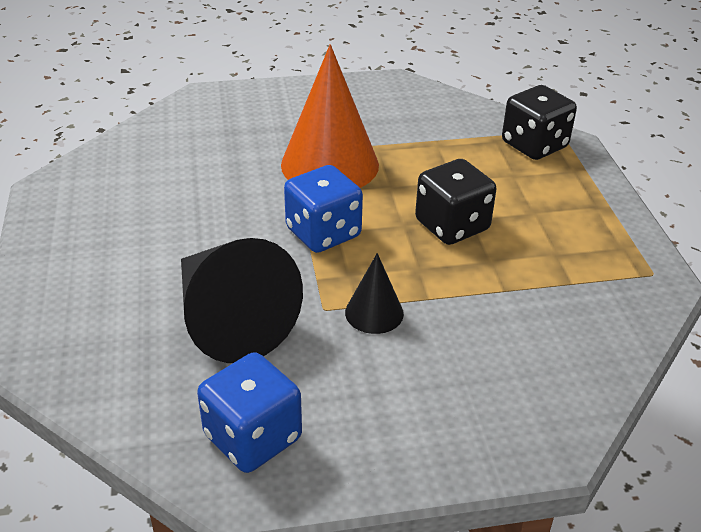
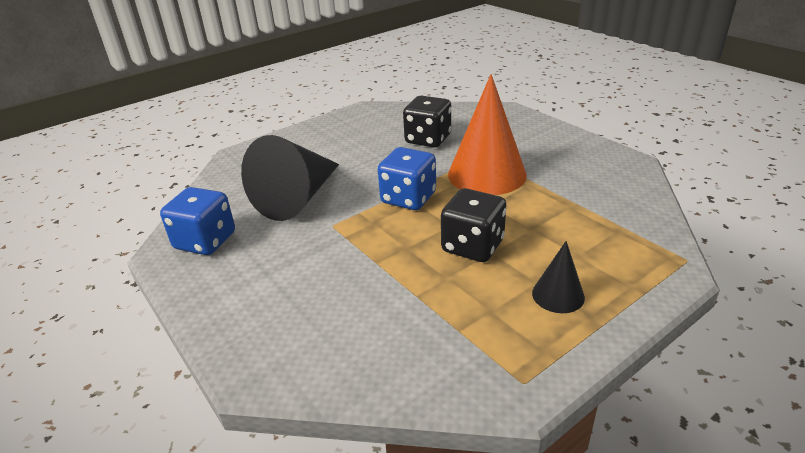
camera: 65 degrees right, 5 degrees down
black cone [345,253,404,334] -> black cone moved to [532,241,585,313]
black dice [502,85,577,160] -> black dice moved to [403,96,451,147]

